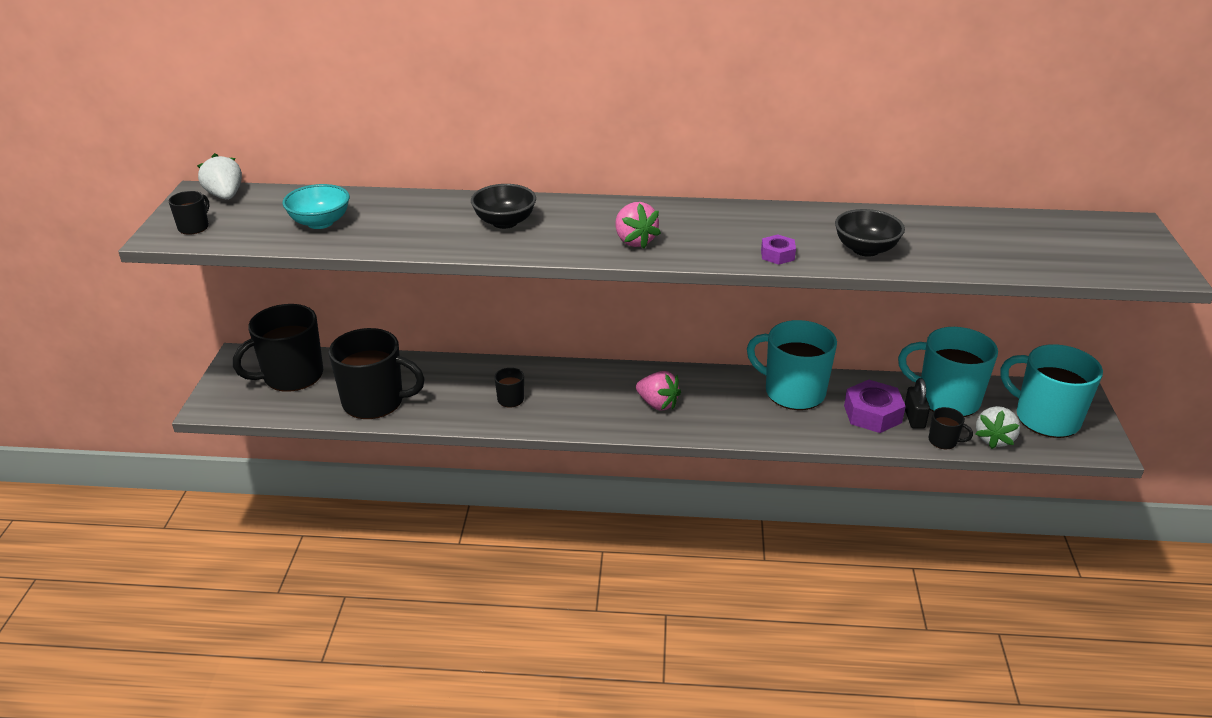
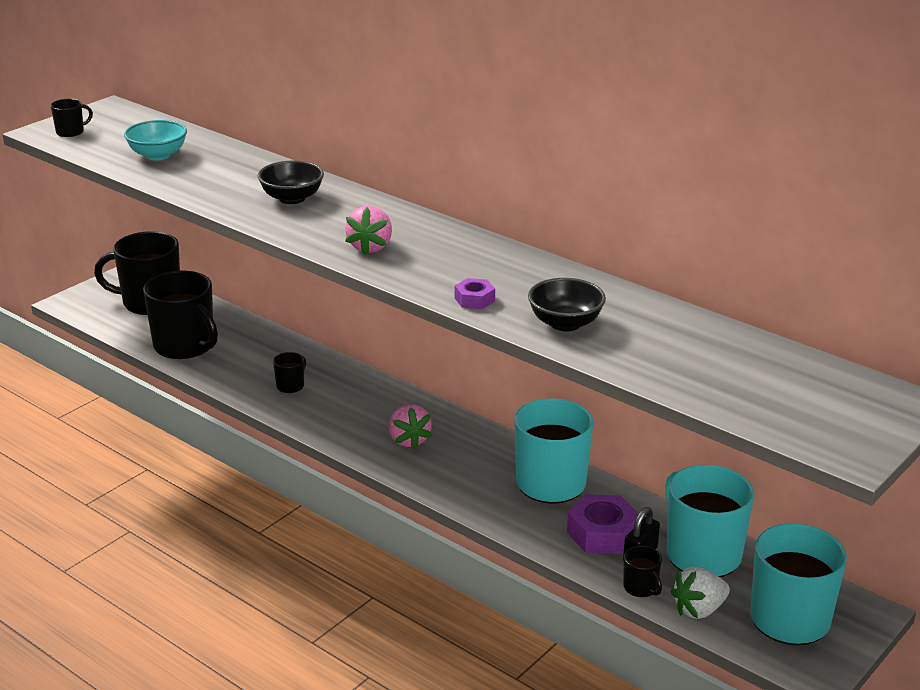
camera: 35 degrees right, 5 degrees down
white strawberry [197,153,242,200] -> none

